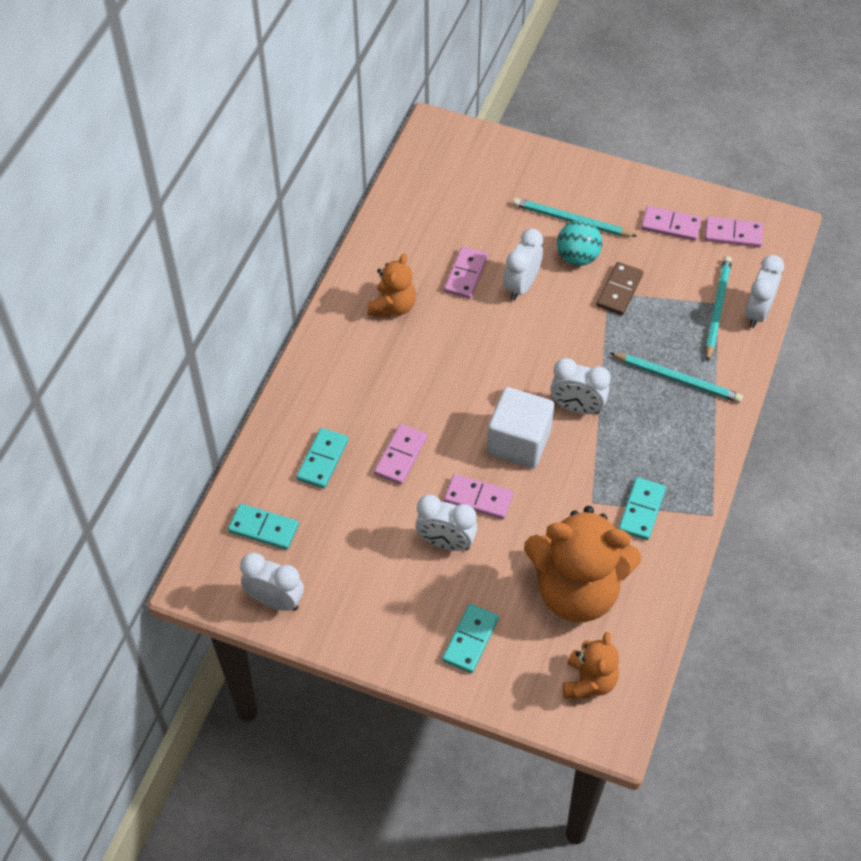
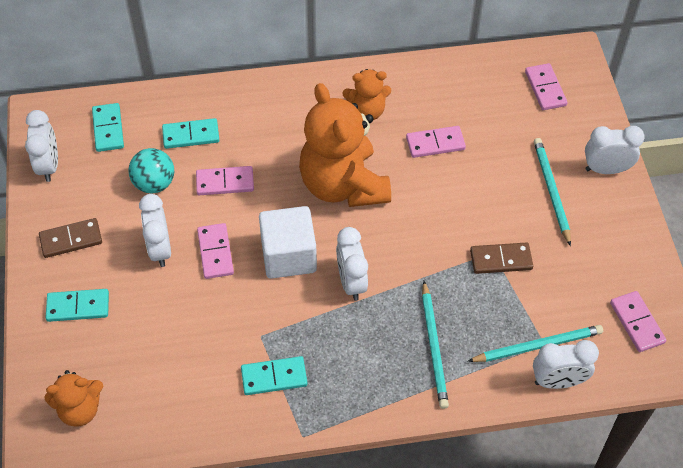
camera: 60 degrees right, 0 degrees up
white clock [503,229,543,301] -> white clock moved to [585,126,645,174]
orange teddy bear [524,506,641,622] -> orange teddy bear moved to [299,83,391,207]
turquoise ball [557,220,603,266] -> turquoise ball moved to [128,148,174,193]
pink domino [641,206,702,241] -> pink domino moved to [525,63,568,110]
none -> brown domino [39,218,102,258]

